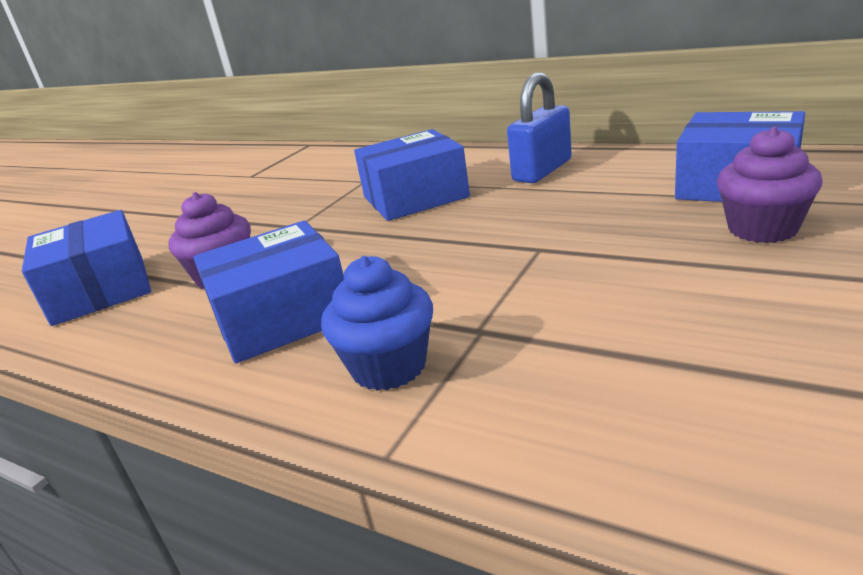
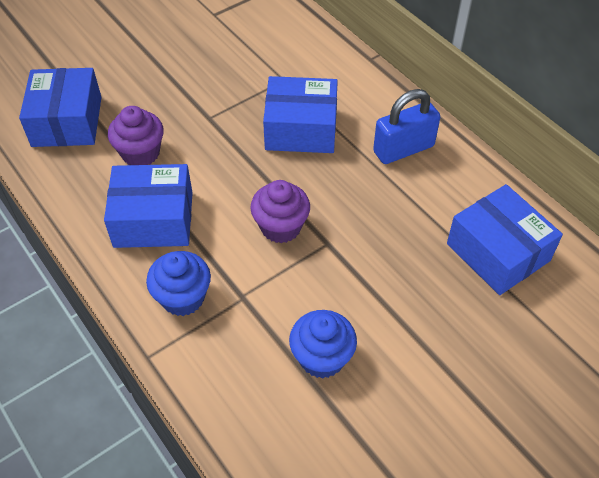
camera: 20 degrees right, 25 degrees up
purple cupcake [717,127,822,243] -> purple cupcake moved to [250,180,310,243]
none -> blue cupcake [289,310,357,379]

